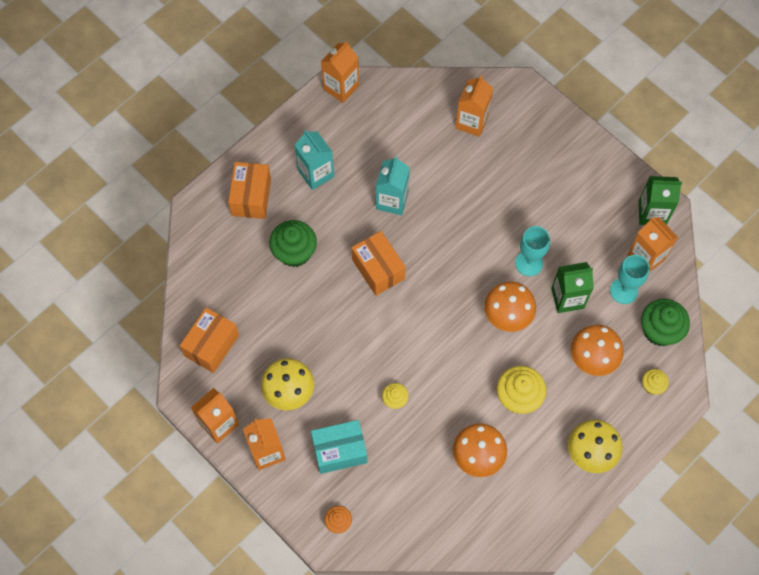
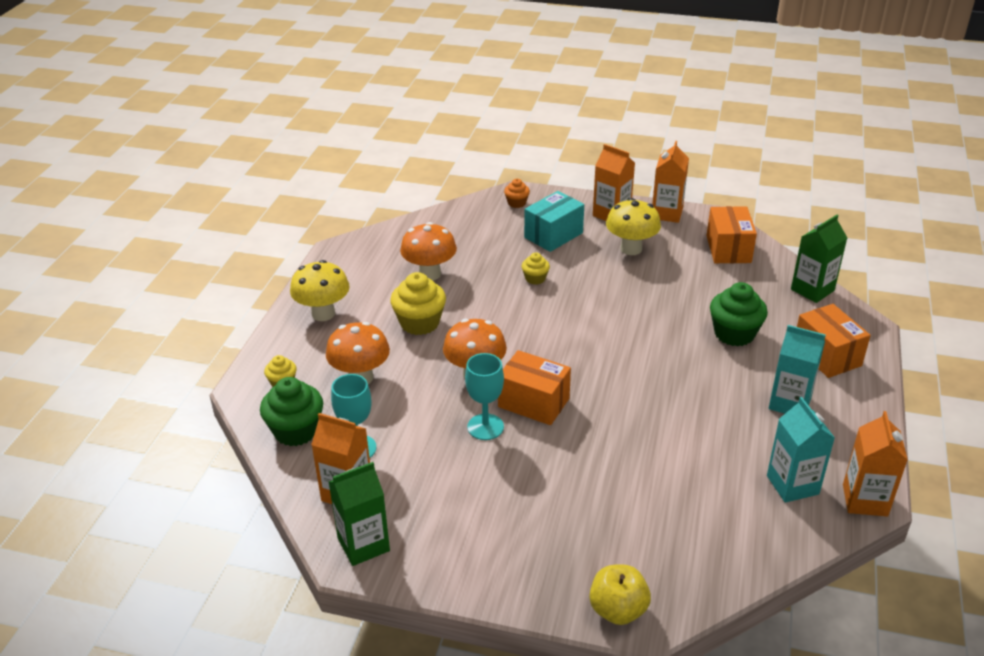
camera: 150 degrees right, 30 degrees down
orange box [352,231,406,296] -> orange box moved to [498,350,571,425]
turquoise carton [376,156,410,215] -> turquoise carton moved to [767,397,835,503]
orange carton [456,75,493,137] -> none
green carton [551,262,594,313] -> green carton moved to [791,215,847,303]
none -> yellow apple [589,565,651,625]

